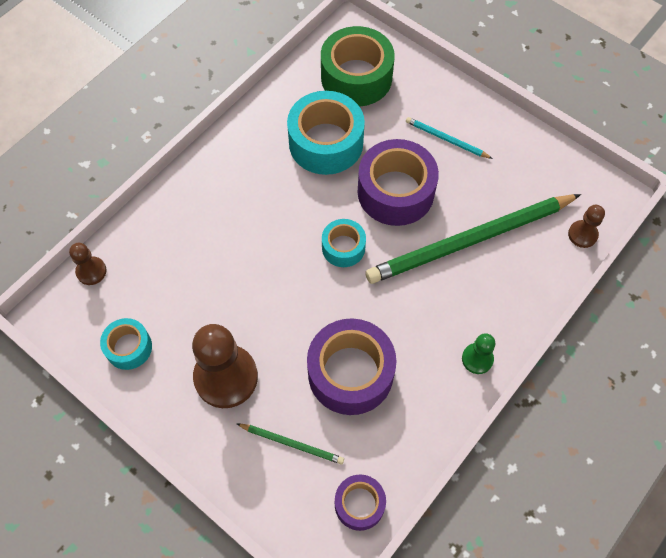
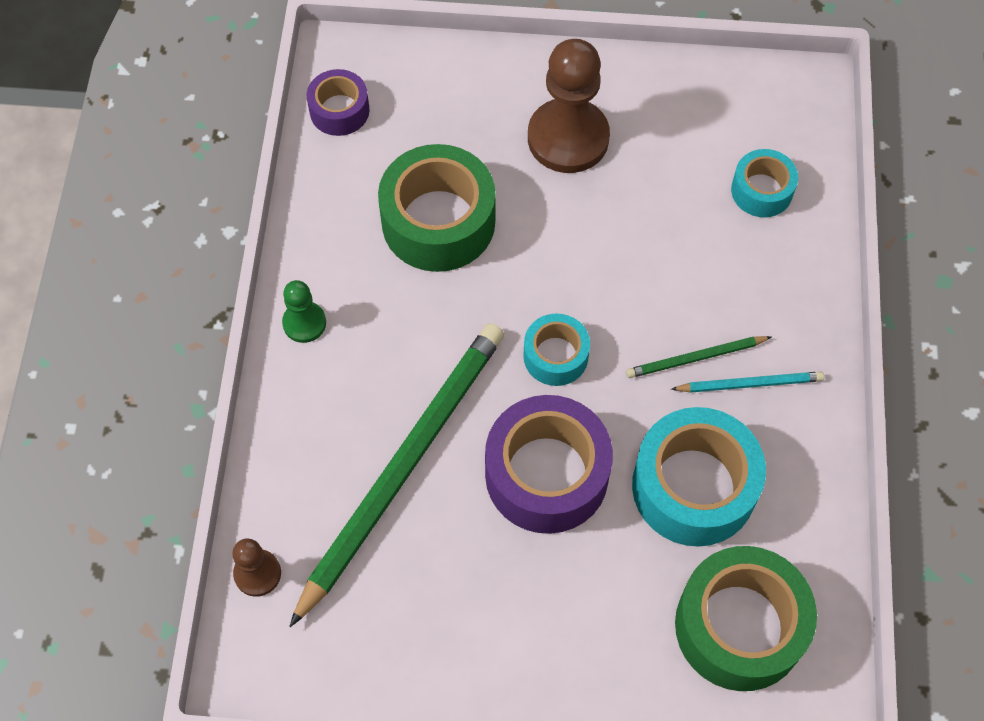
camera: 145 degrees right, 0 degrees up
brown pawn [69,243,107,285] -> none
turquoise tape [100,318,152,370] -> turquoise tape moved to [731,149,798,217]
green pencil [237,424,344,464] -> green pencil moved to [626,336,771,378]
purple tape [307,318,397,415] -> green tape [378,144,495,272]
turquoise pencil [406,117,493,159] -> turquoise pencil moved to [671,371,824,393]

